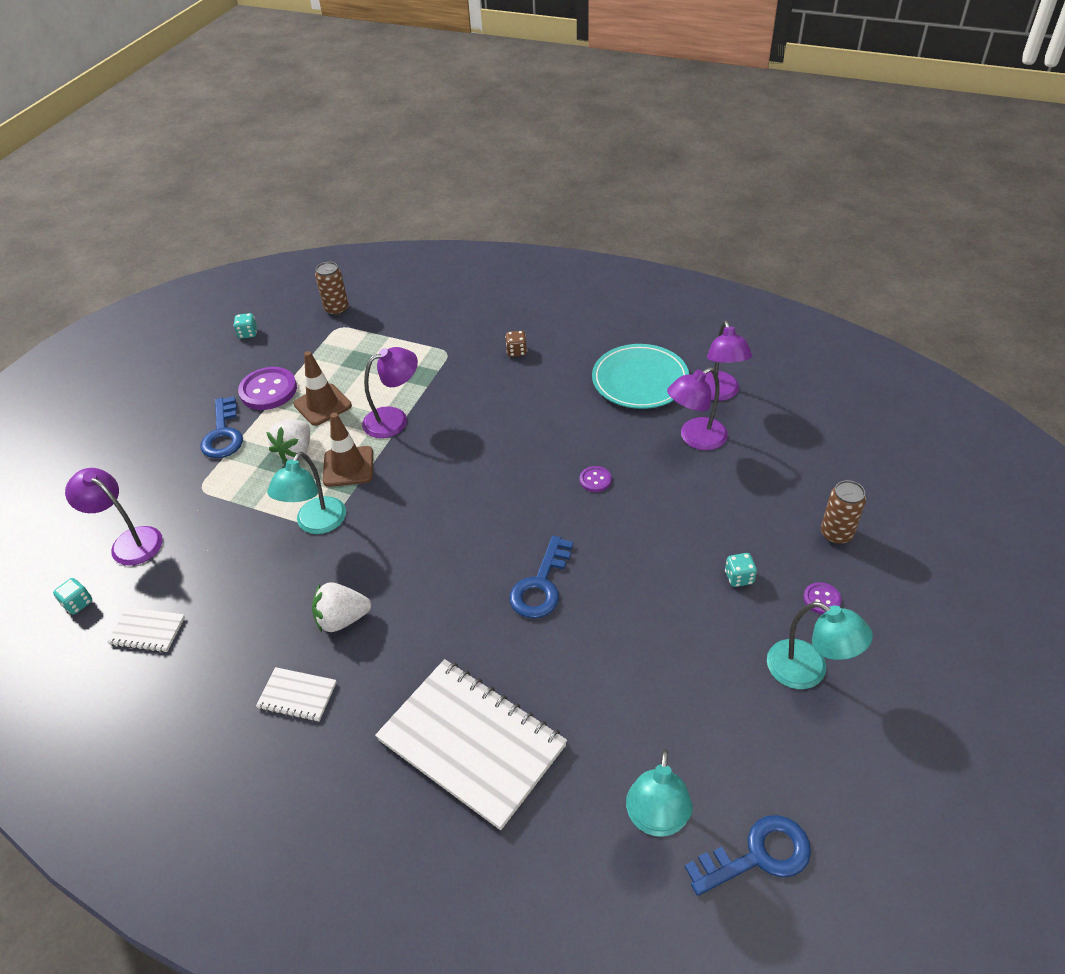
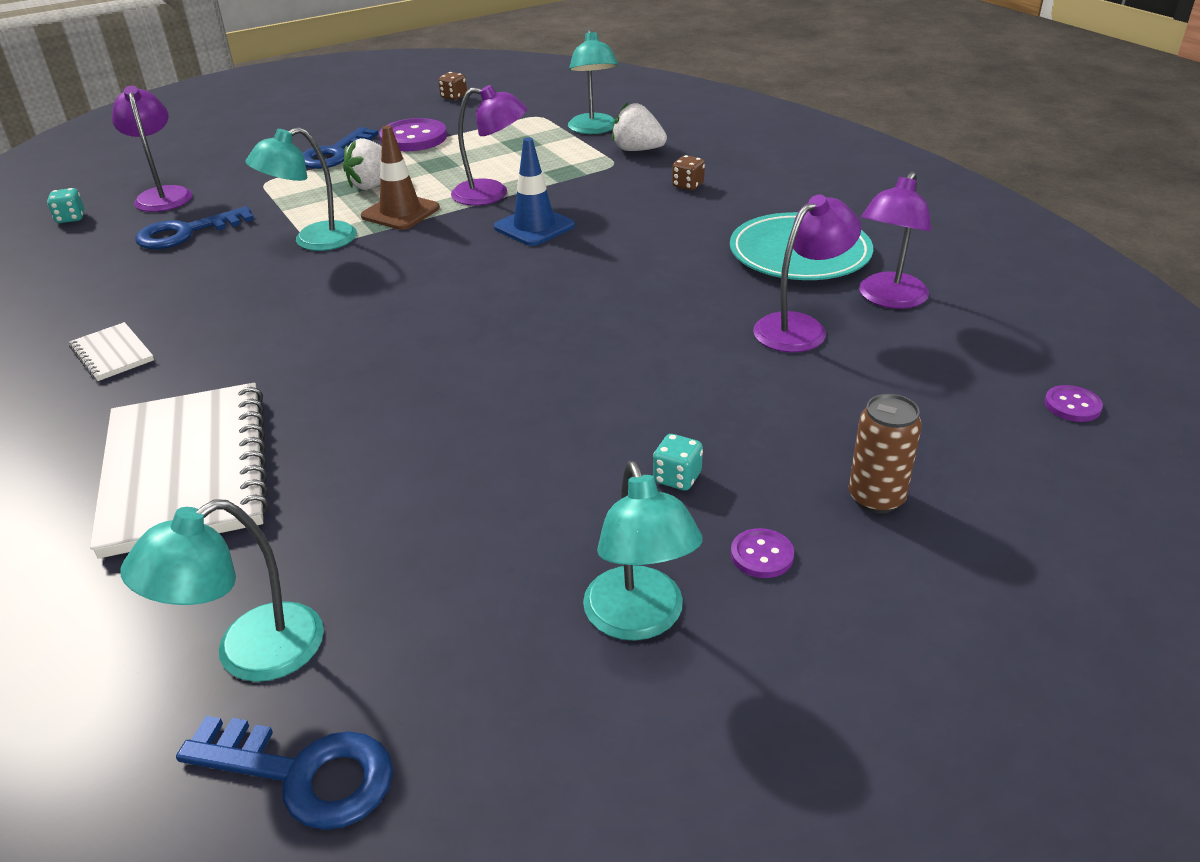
camera: 35 degrees right, 10 degrees down
white notebook [107,607,185,653] -> none
turquoise dice [234,313,257,339] -> brown dice [438,72,467,100]
brown traffic cone [293,351,352,426] -> none
white strawberry [312,582,371,632] -> white strawberry moved to [612,102,667,151]
brown can [315,262,349,316] -> none
blue key [509,536,573,619] -> blue key moved to [135,206,254,249]
purple button [580,466,612,492] -> purple button moved to [1044,385,1103,422]
purple lamp [667,367,728,450] -> purple lamp turned 135 degrees clockwise [753,194,861,352]
none -> blue traffic cone [494,137,575,246]
none -> turquoise lamp [568,29,618,134]

